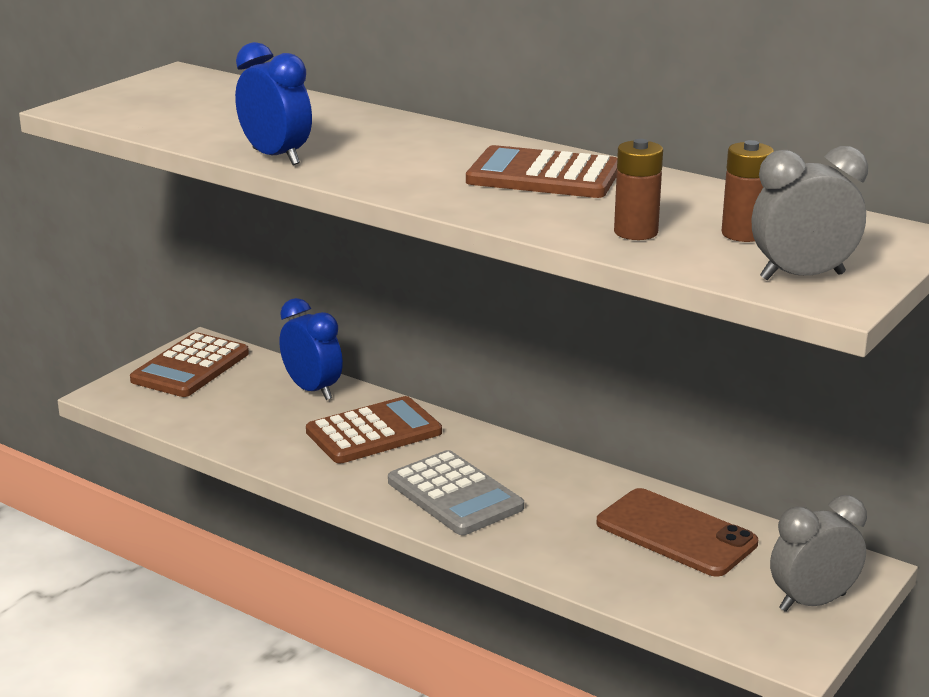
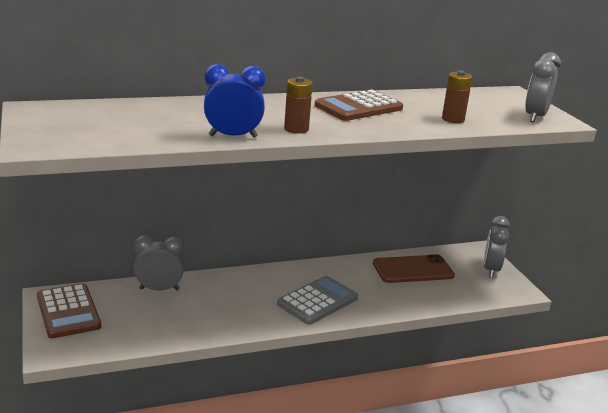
camera: 55 degrees left, 0 degrees up
blue clock [279,298,343,400] -> grey clock [133,235,185,291]
brown calculator [306,396,442,463] -> none
grey calculator [388,450,524,535] -> grey calculator turned 45 degrees counterclockwise [277,276,358,325]
brown battery [722,140,774,242] -> brown battery moved to [284,77,313,134]

